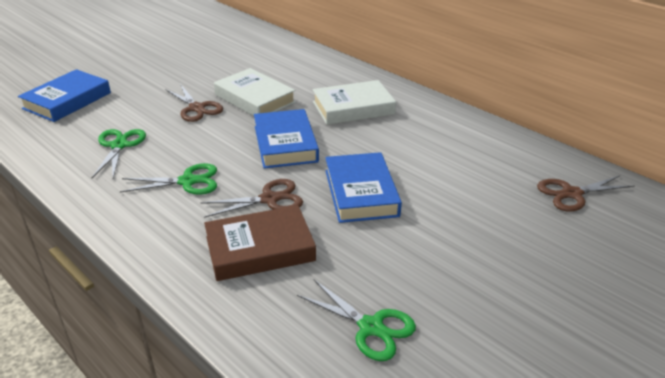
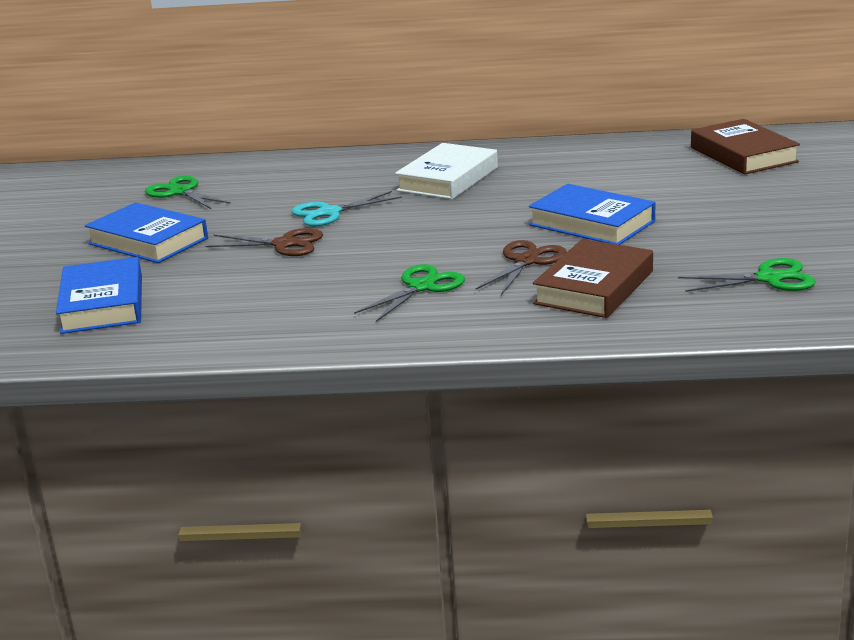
camera: 40 degrees left, 10 degrees down
green scissors [92,129,146,178] -> green scissors moved to [145,176,231,209]
white book [214,68,296,116] -> turquoise scissors [292,191,402,226]
blue book [254,109,319,168] -> blue book moved to [85,202,208,263]
brown scissors [537,175,635,211] -> brown book [691,119,800,175]

